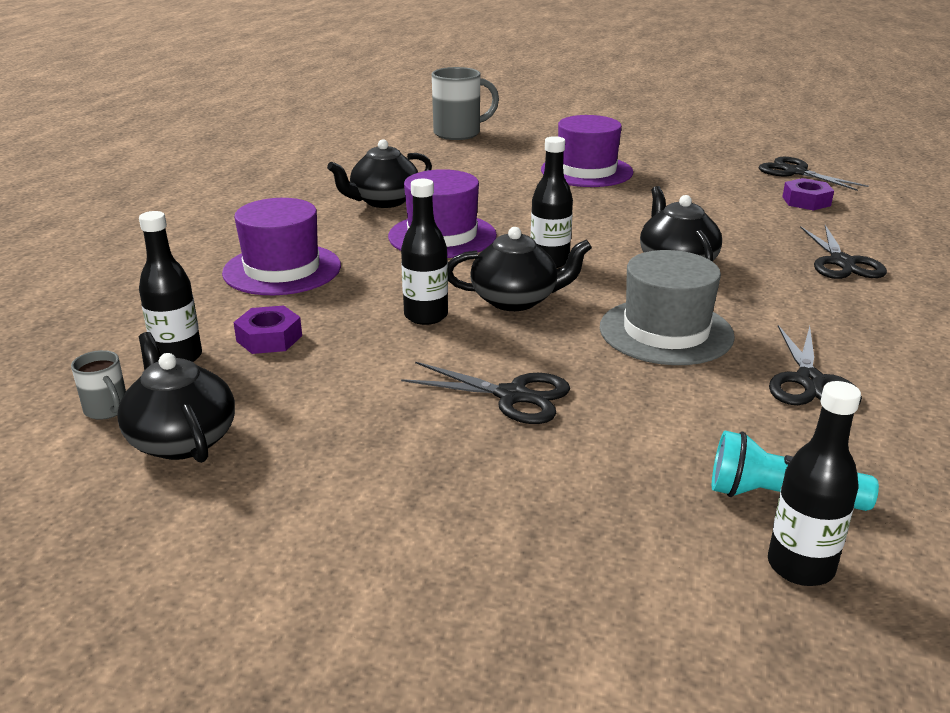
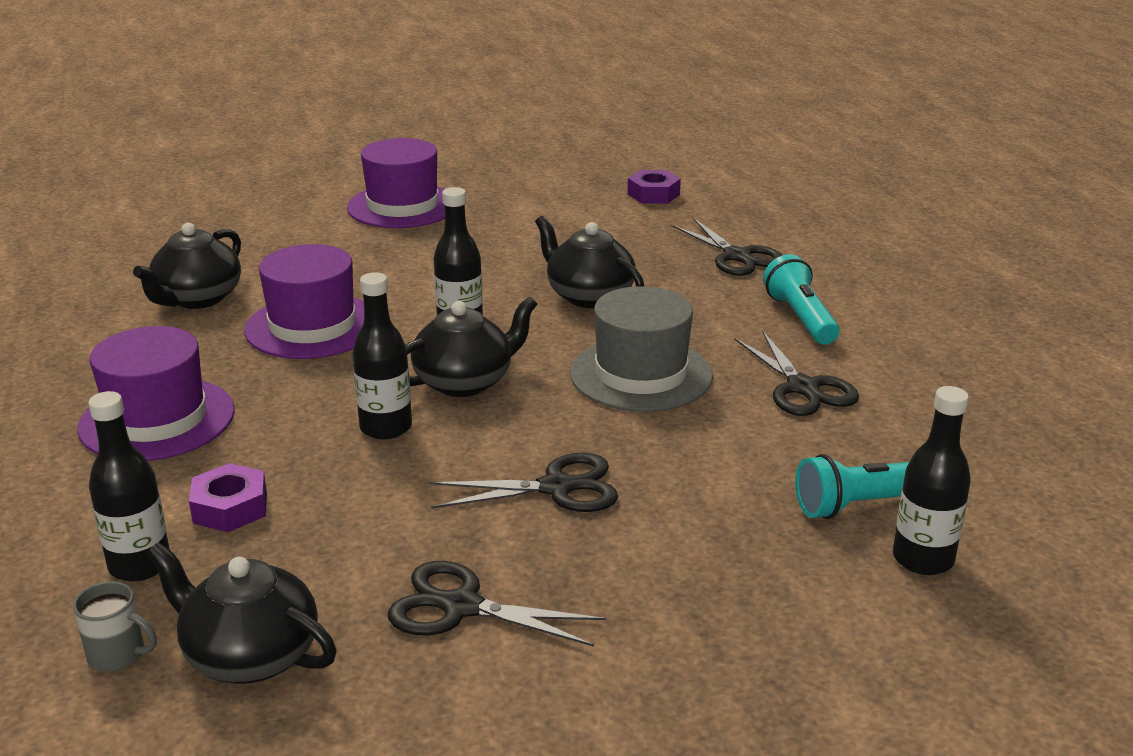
camera: 30 degrees left, 0 degrees up
grey mug [432,67,499,140] -> none
black scissors [759,157,869,191] -> black scissors moved to [388,561,606,647]
none -> turquoise flashlight [763,254,840,345]

